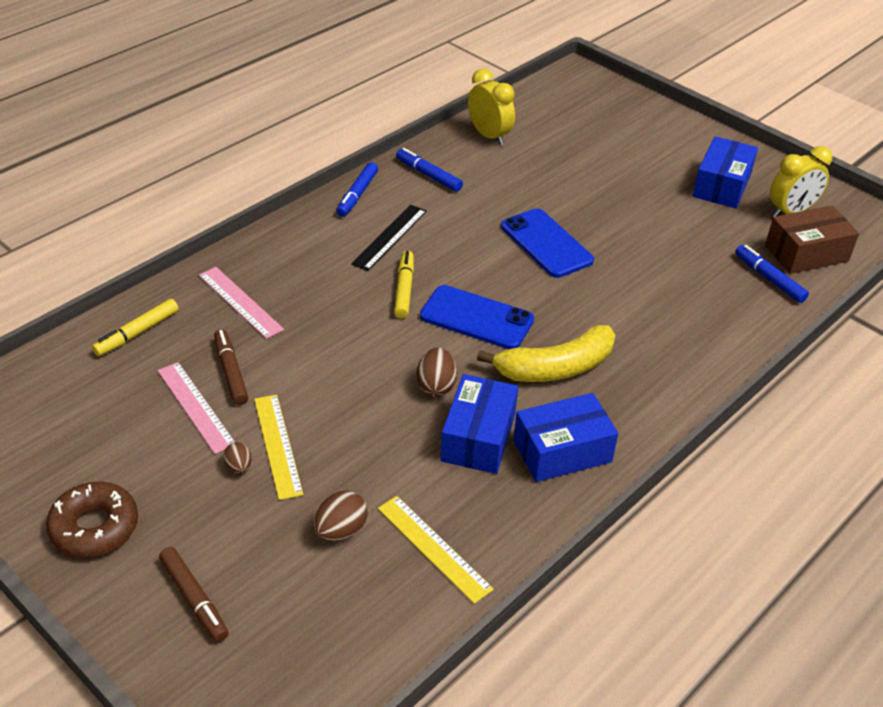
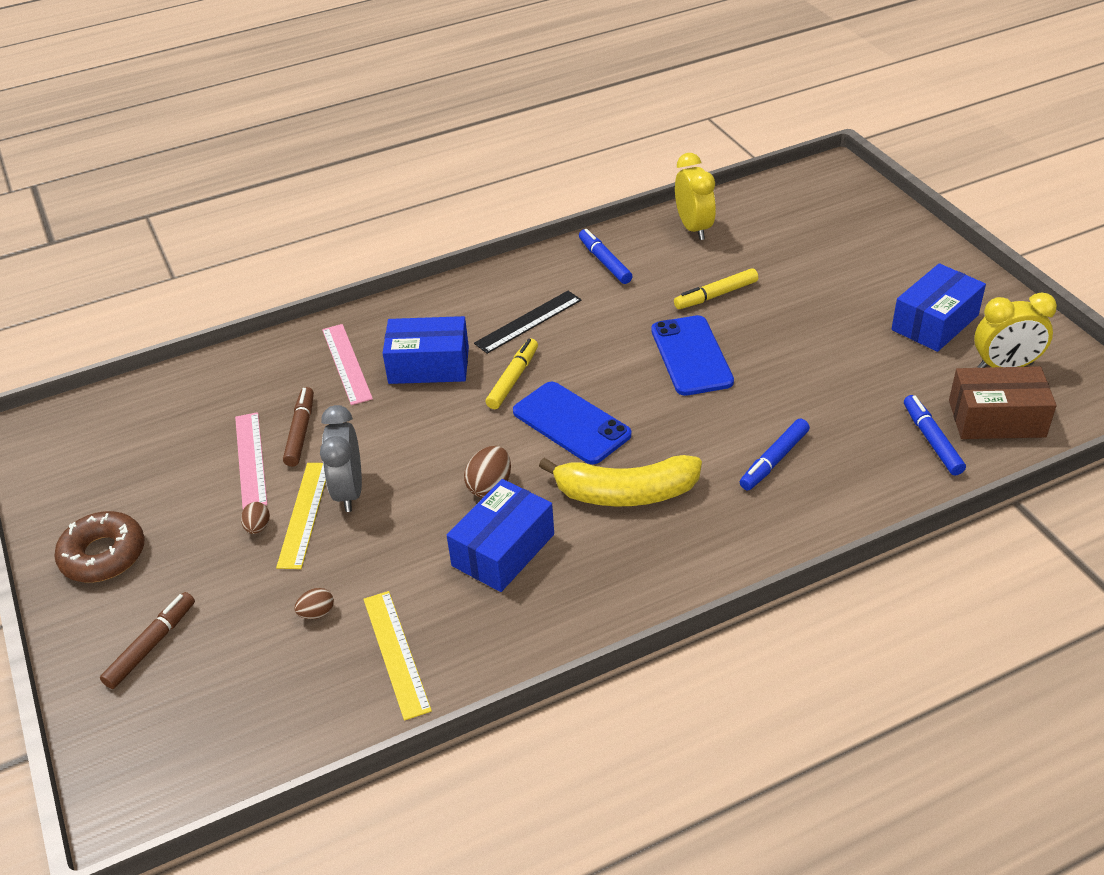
camera: 25 degrees right, 0 degrees up
yellow marker [92,299,178,356] -> yellow marker moved to [674,268,758,309]
brown marker [159,547,229,642] -> brown marker turned 135 degrees counterclockwise [100,592,195,689]
brown egg [314,491,368,542] -> brown egg [294,588,334,619], size x0.62
blue marker [336,162,378,217] -> blue marker moved to [740,419,810,490]
blue box [513,393,618,482] -> blue box moved to [383,316,469,384]
none -> grey clock [320,405,362,512]

